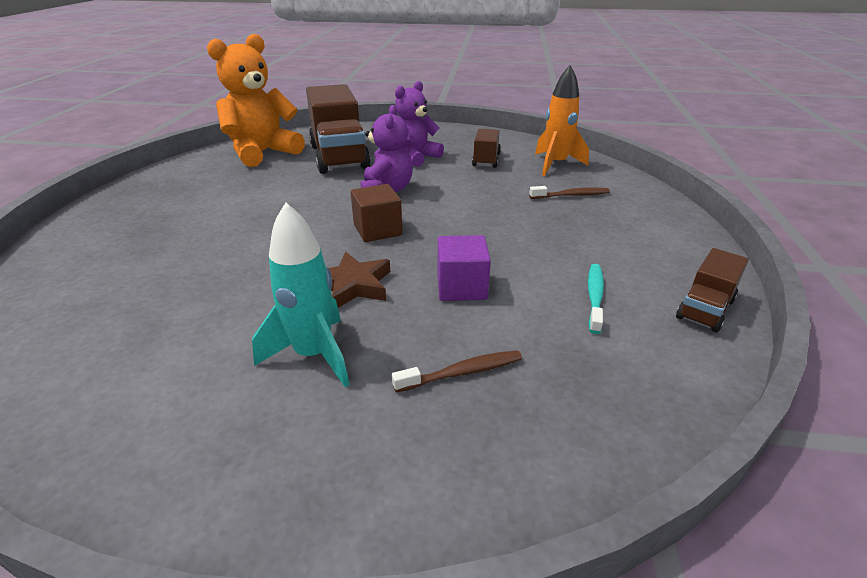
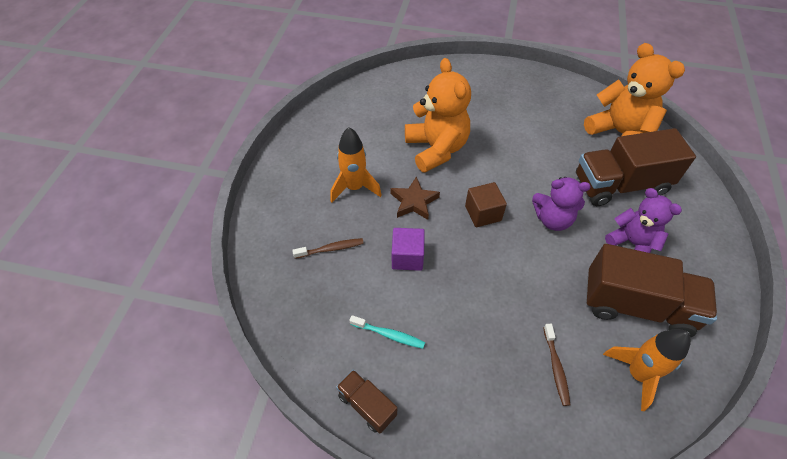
camera: 95 degrees right, 20 degrees up
turquoise rocket [252,202,350,387] -> orange rocket [330,127,382,202]
brown toothbrush [392,350,522,392] -> brown toothbrush turned 90 degrees counterclockwise [292,238,364,259]
brown truck [472,129,501,168] -> brown truck [586,244,717,337], size x2.01
none -> orange teddy bear [405,58,471,173]

